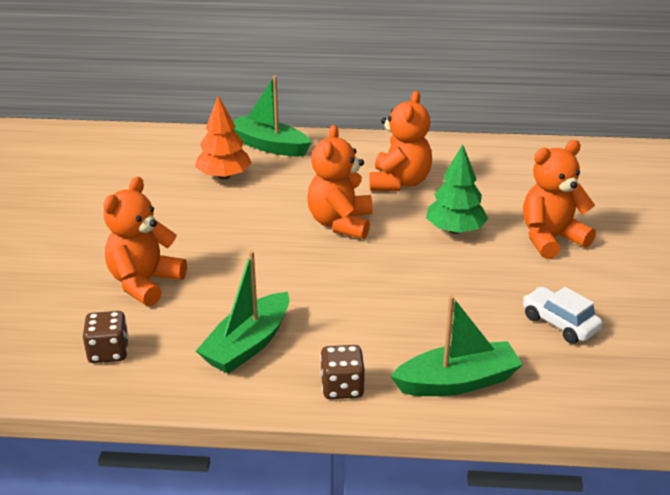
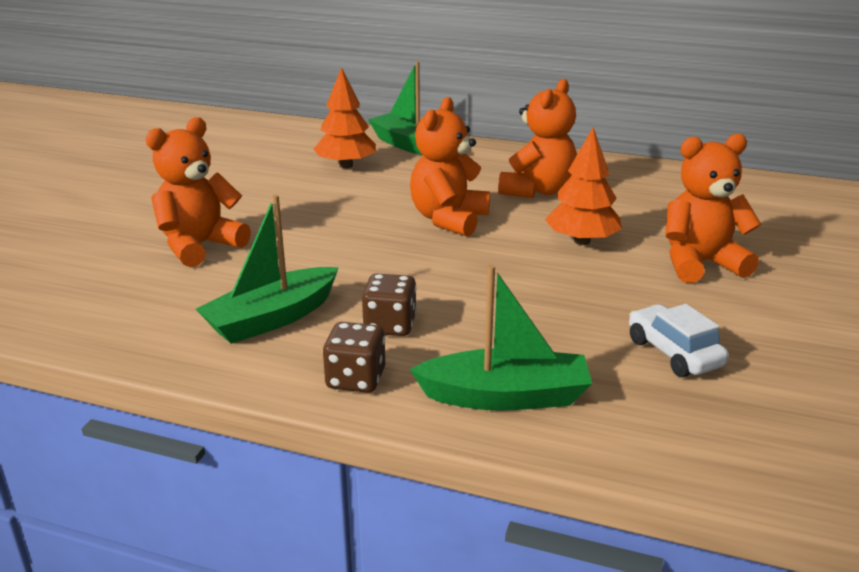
camera: 15 degrees right, 5 degrees down
brown dice [83,311,129,363] -> brown dice moved to [362,274,417,336]
green tree [426,145,488,234] -> orange tree [545,127,622,245]

